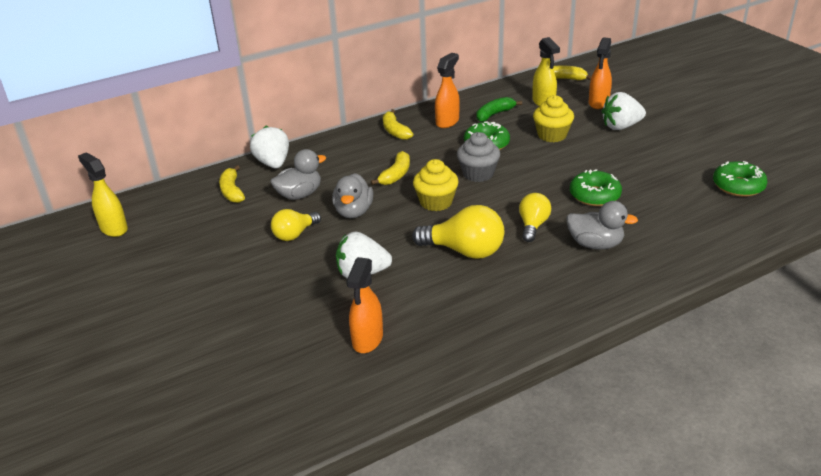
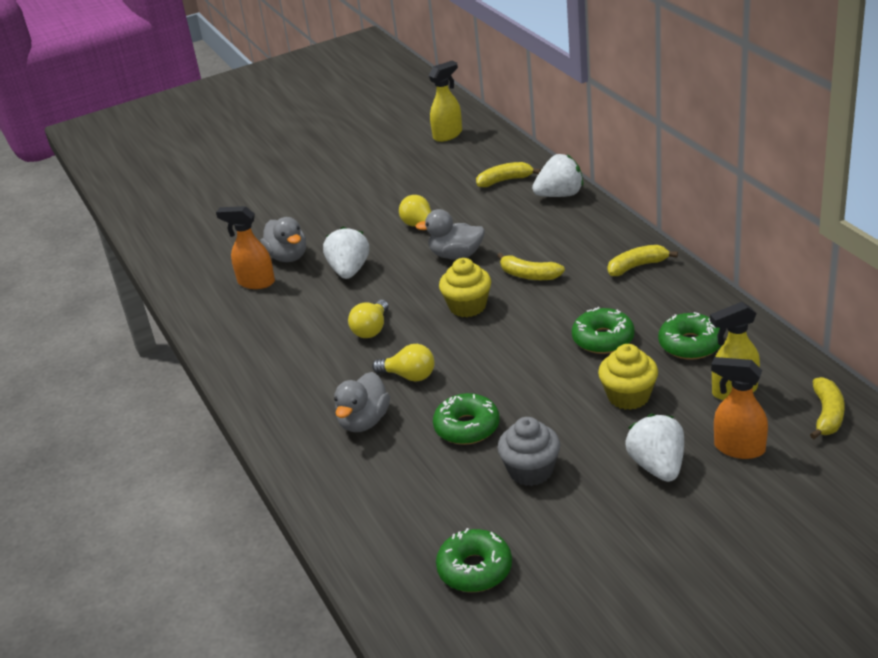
camera: 95 degrees right, 0 degrees up
grey duck [270,149,326,200] -> grey duck moved to [260,217,306,262]
yellow light bulb [412,205,504,259] -> yellow light bulb [348,300,389,338], size x0.63
orange spray bottle [435,53,460,128] -> none
grey cupcake [457,132,500,182] -> grey cupcake moved to [497,417,560,486]
green banana [476,97,522,122] -> green donut [658,312,721,360]

